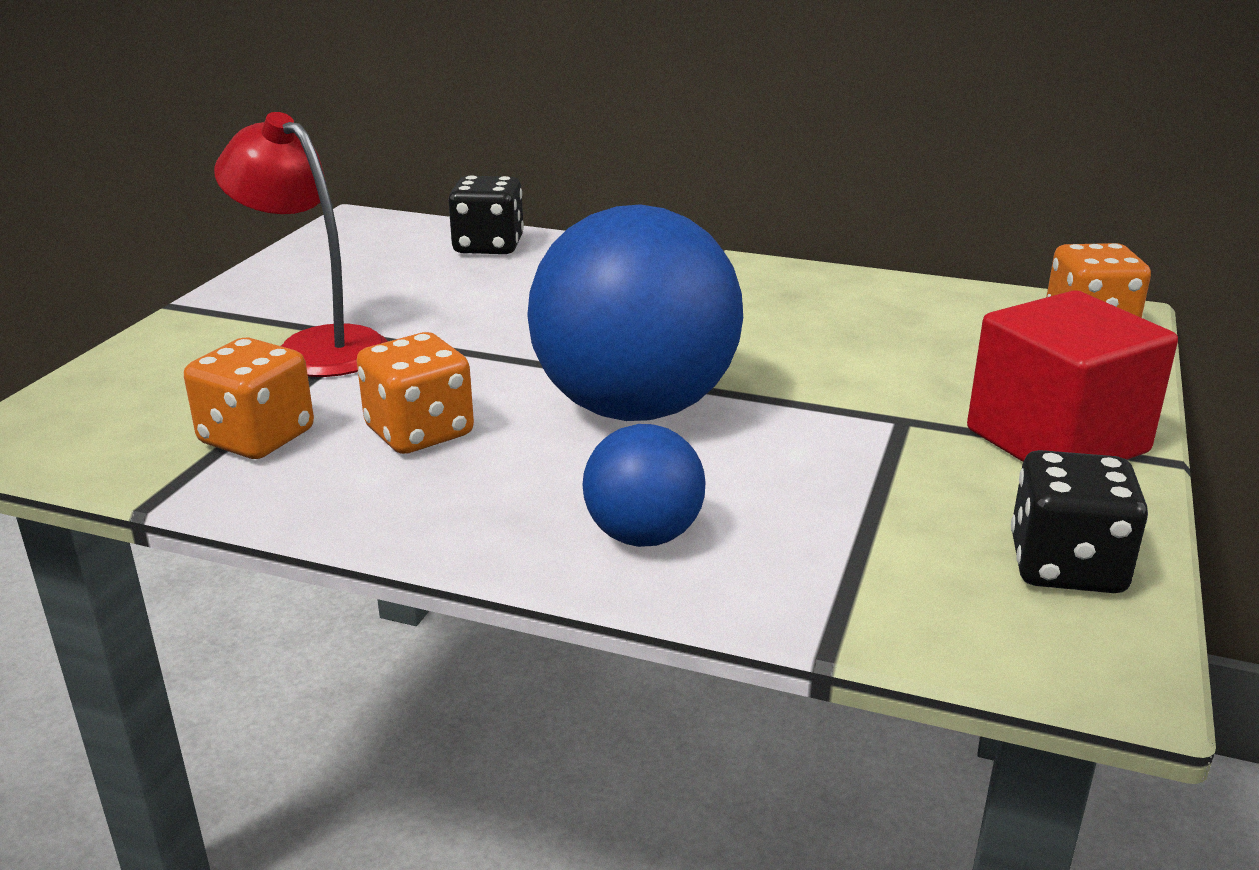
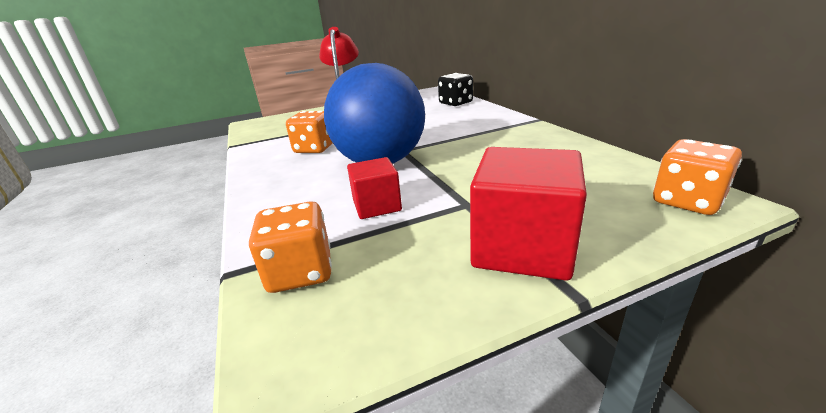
camera: 50 degrees right, 0 degrees up
orange dice [184,337,314,459] -> orange dice moved to [249,202,332,293]
blue ball [583,424,706,547] -> none
black dice [1011,450,1148,593] -> none
none -> red cube [347,157,402,219]

